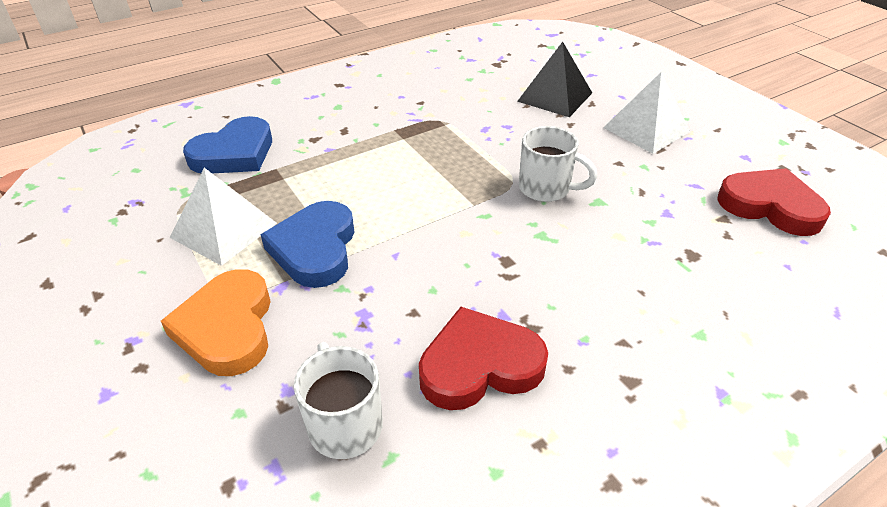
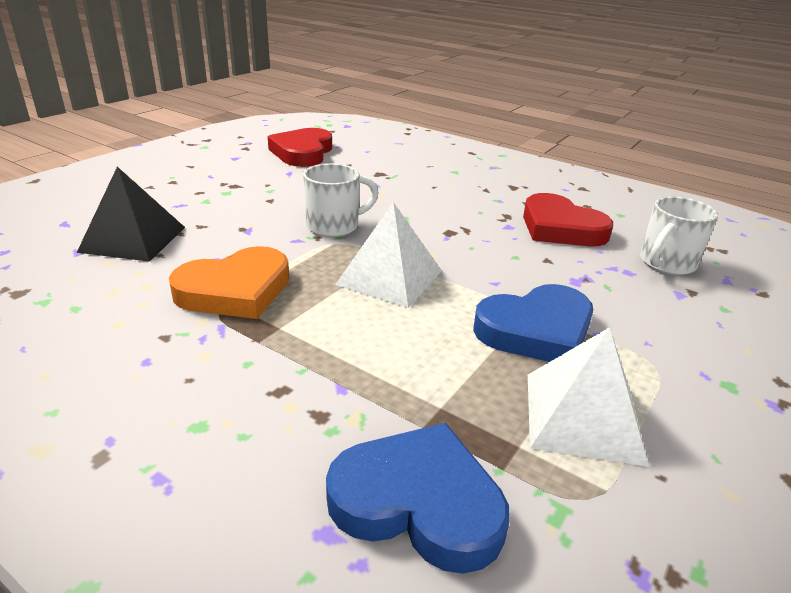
camera: 115 degrees left, 10 degrees down
orange heart [161,269,271,376] -> orange heart moved to [169,246,289,319]
white mug [519,126,597,202] -> white mug turned 60 degrees clockwise [303,163,379,237]
white pyramid [603,72,690,154] -> white pyramid moved to [335,202,442,308]

